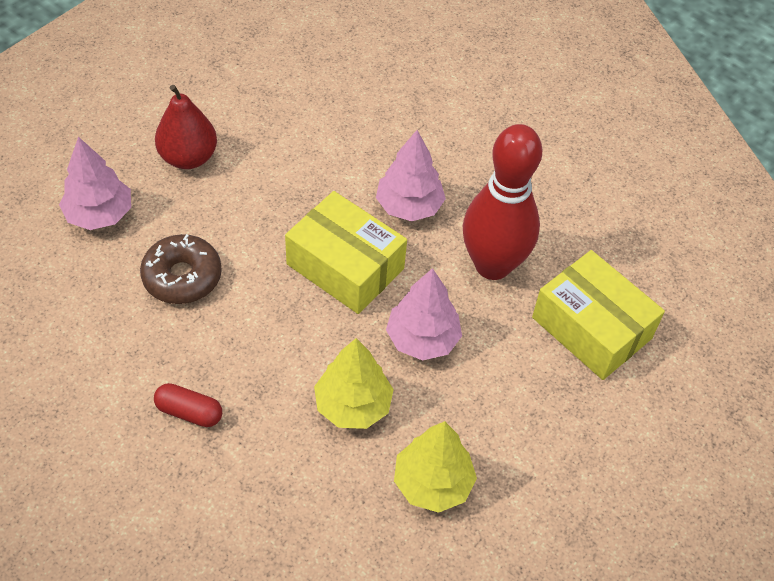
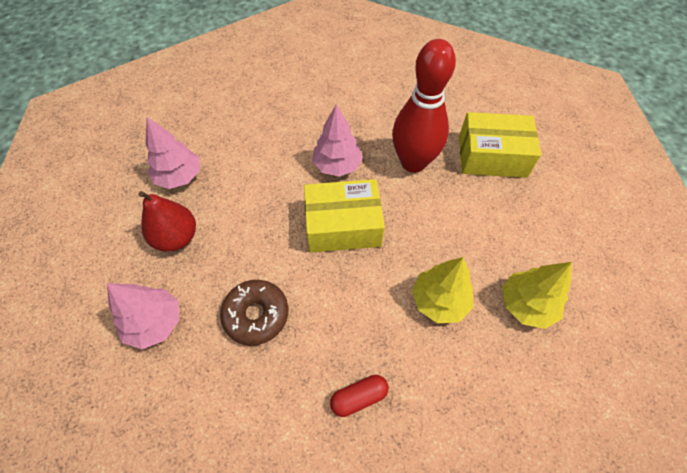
camera: 40 degrees left, 5 degrees up
pink tree [386,268,462,360] -> pink tree moved to [145,117,200,189]

